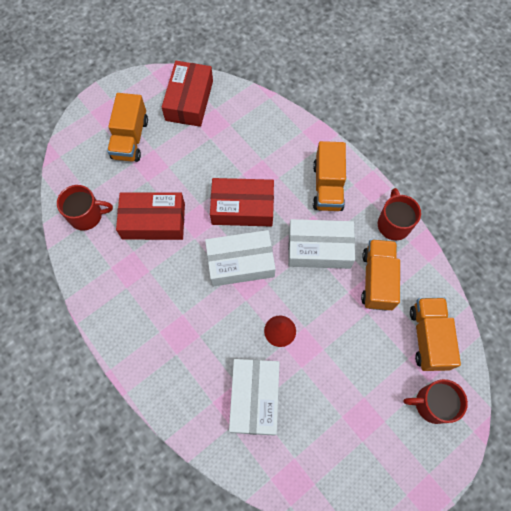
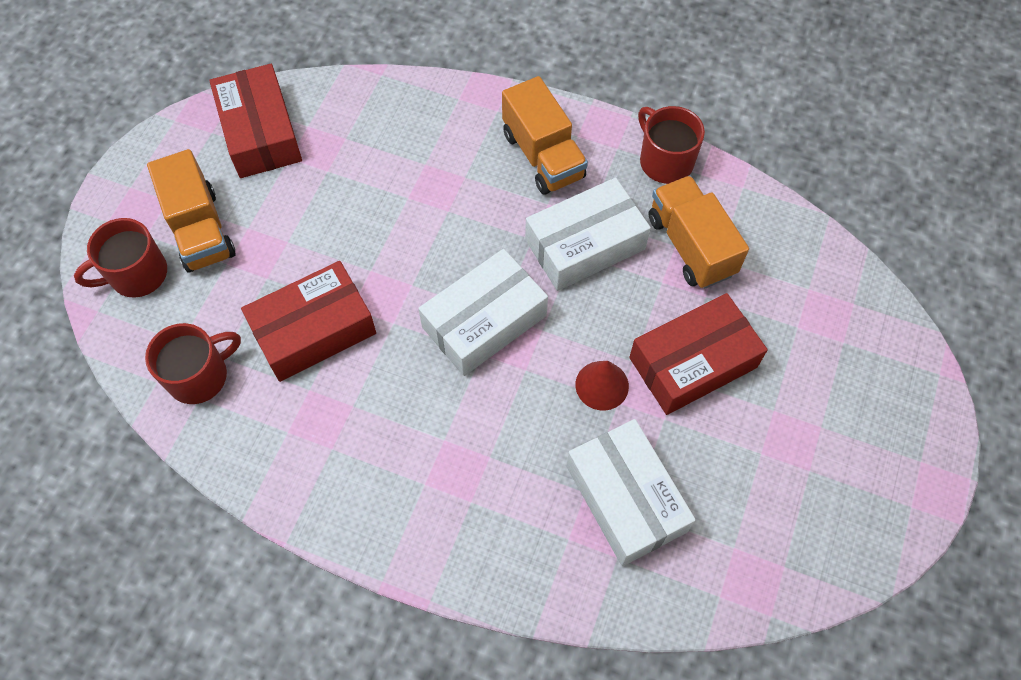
camera: 30 degrees left, 5 degrees down
red box [210,178,274,227] -> red box moved to [629,293,768,415]
red mug [403,379,468,424] -> red mug moved to [74,218,167,298]
orange truck [410,298,461,371] -> none

